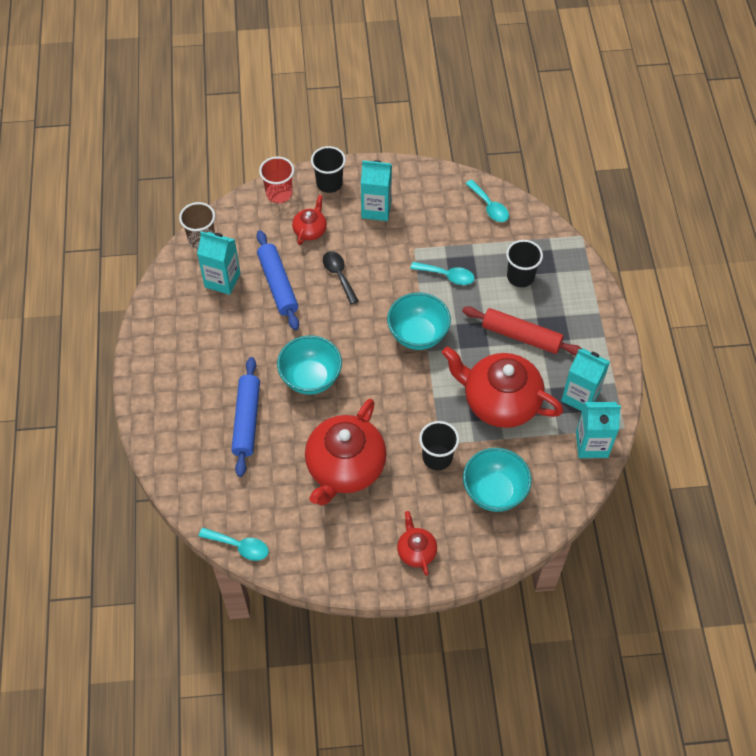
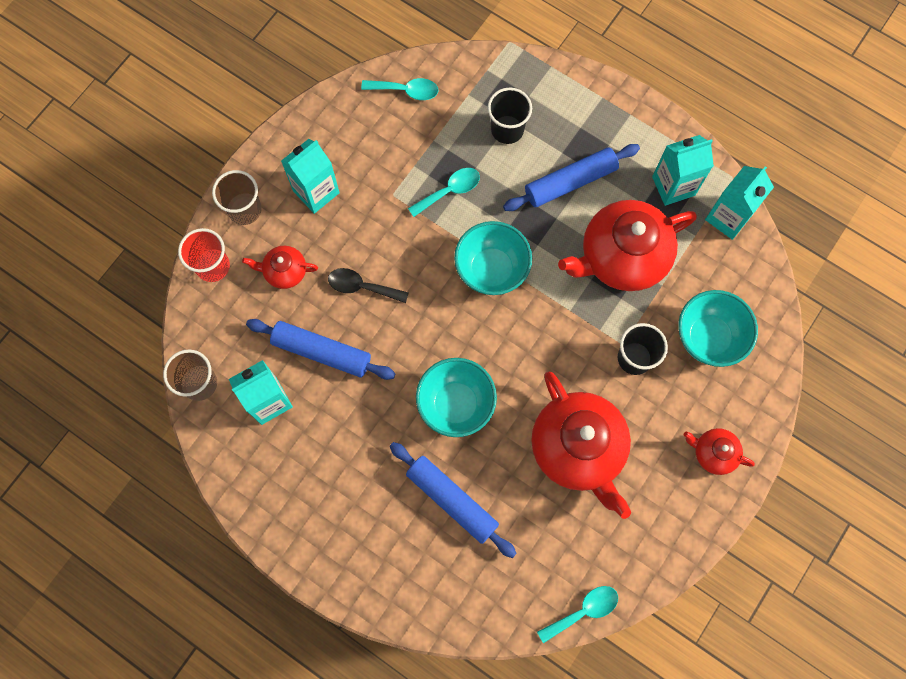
camera: 50 degrees left, 15 degrees up
red teapot [292,195,327,245] -> red teapot turned 60 degrees counterclockwise [242,246,318,289]
black cup [311,146,346,193] -> brown cup [212,170,262,225]
red rolling pin [462,306,582,356] -> blue rolling pin [503,144,640,211]

